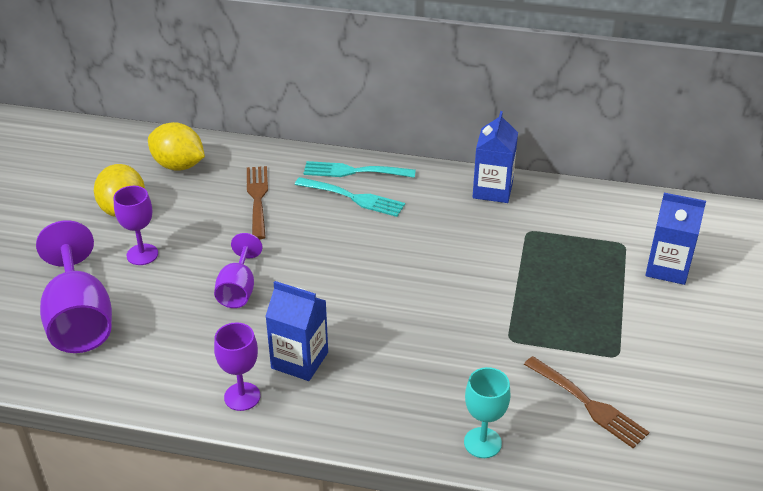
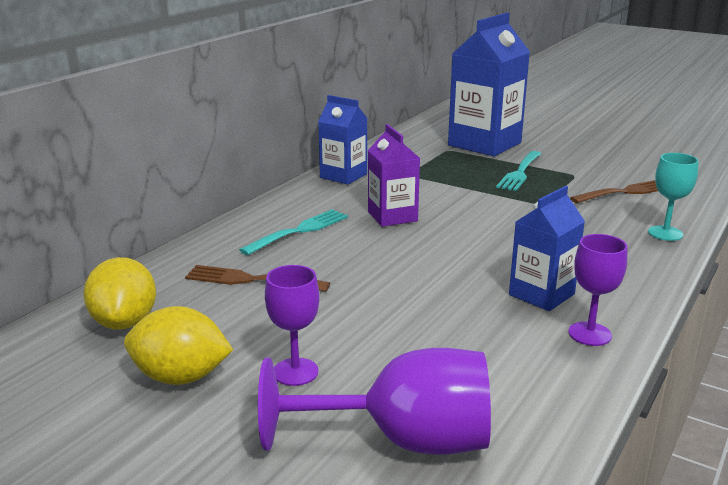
camera: 70 degrees left, 15 degrees down
yellow lemon [148,122,205,171] -> yellow lemon turned 60 degrees counterclockwise [83,257,156,330]
purple goblet [214,233,263,308] -> none
turquoise fork [303,161,416,178] -> turquoise fork moved to [496,151,541,191]
blue carton [645,193,706,285] -> blue carton [448,13,530,156], size x1.74
none -> purple carton [368,124,420,227]

